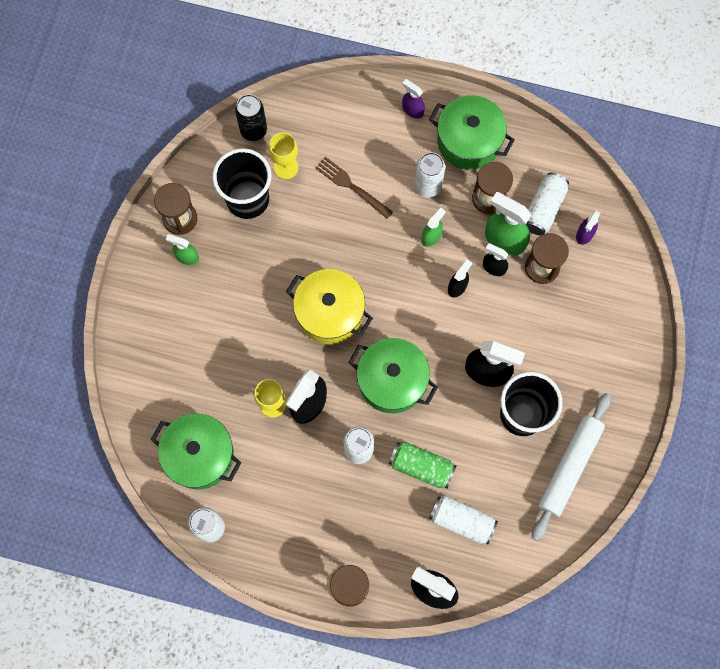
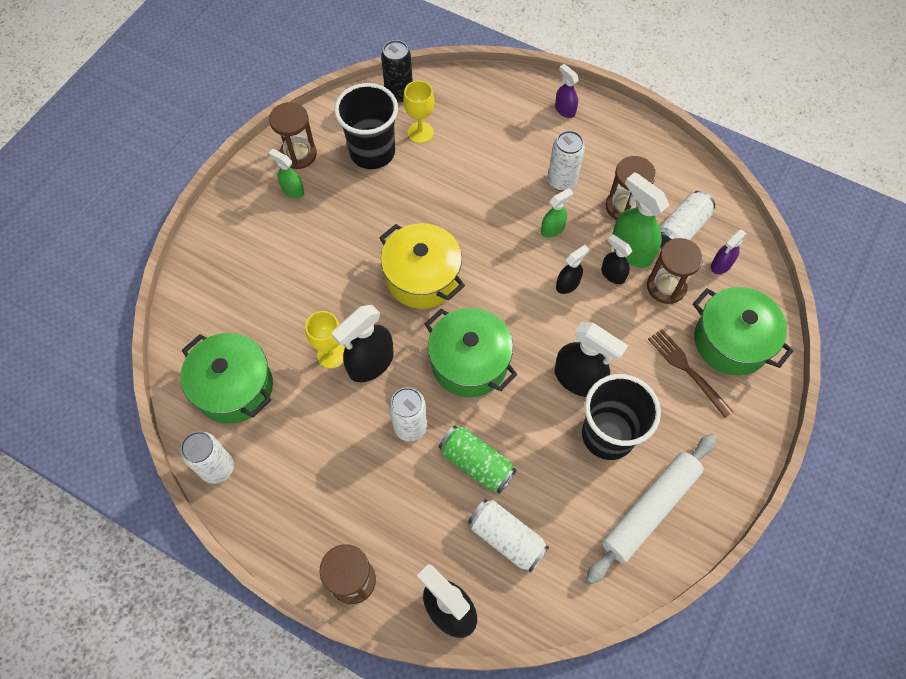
camera: 15 degrees right, 10 degrees down
brown fork [316,157,393,219] -> brown fork moved to [648,329,733,418]
green pot [429,95,515,170] -> green pot moved to [693,287,793,375]

